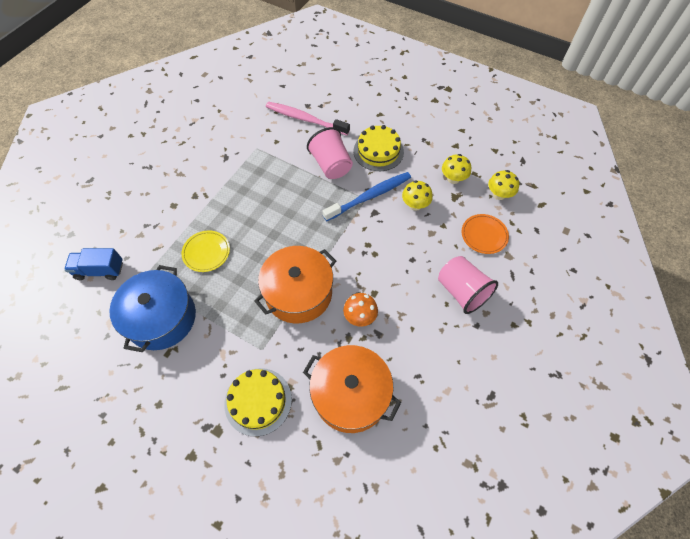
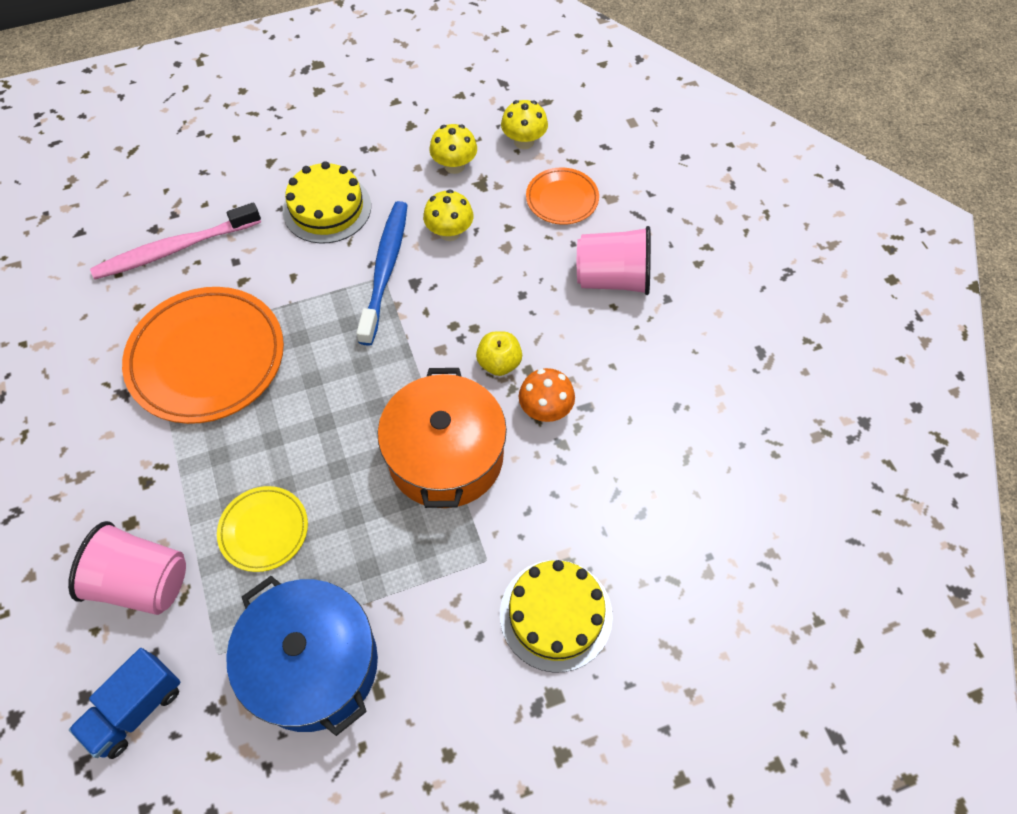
camera: 50 degrees left, 0 degrees up
orange pot [303,345,401,433] -> none
pink cup [307,127,353,179] -> pink cup moved to [68,521,186,615]
none -> orange plate [122,287,284,424]
none -> yellow apple [476,331,522,376]

